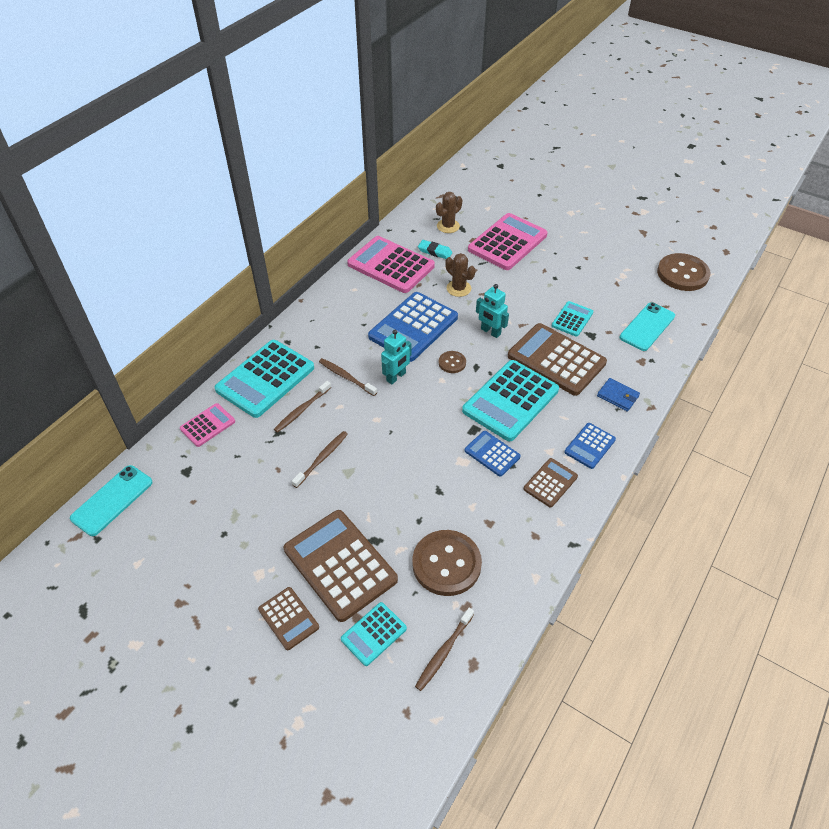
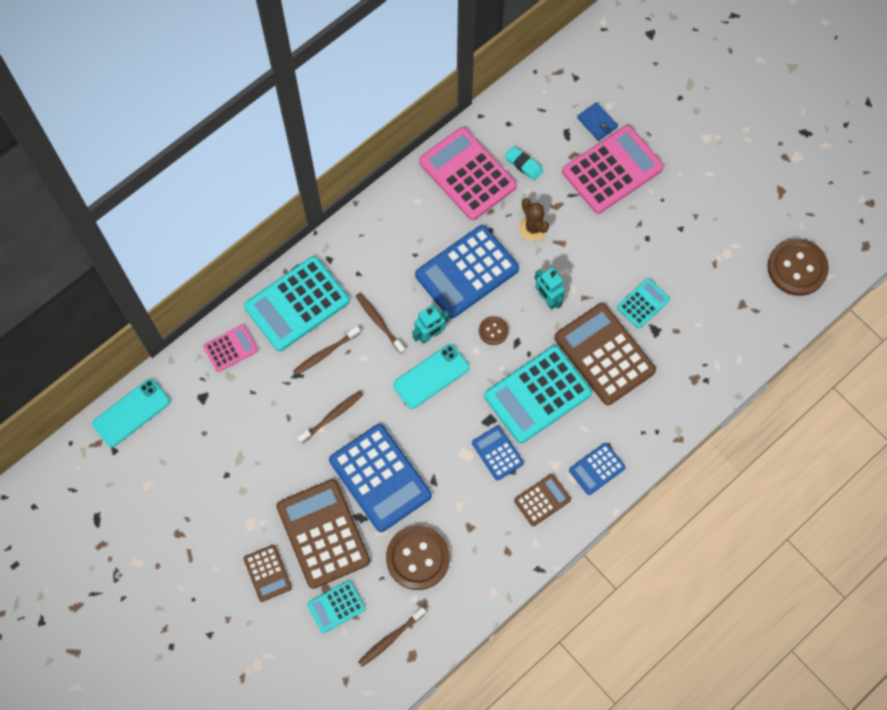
camera: 15 degrees right, 20 degrees up
brown cactus [436,192,462,233] -> none
blue wallet [597,378,640,412] -> blue wallet moved to [577,102,618,141]
turquoise phone [620,303,675,351] -> turquoise phone moved to [393,344,469,409]
none -> blue calculator [329,424,432,532]

